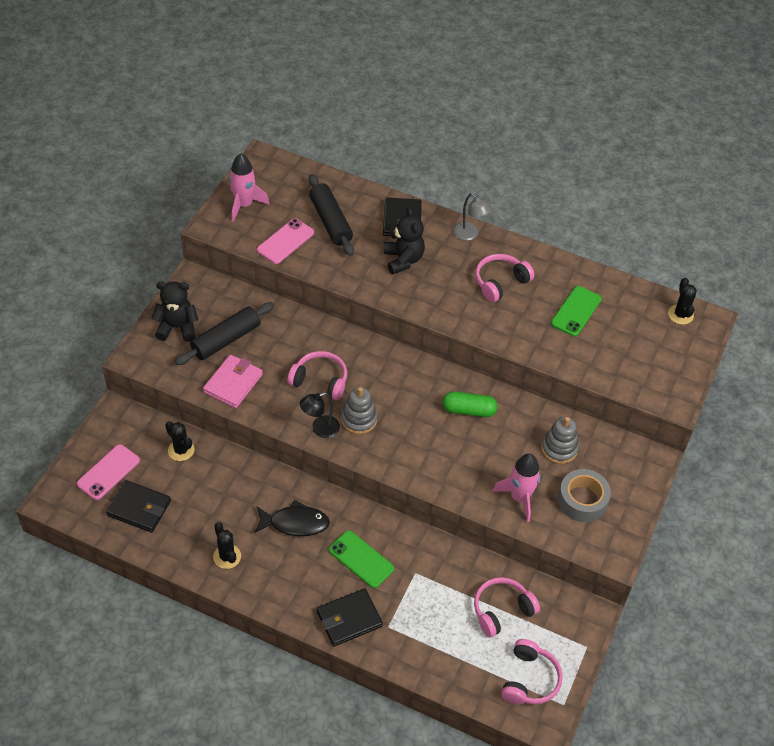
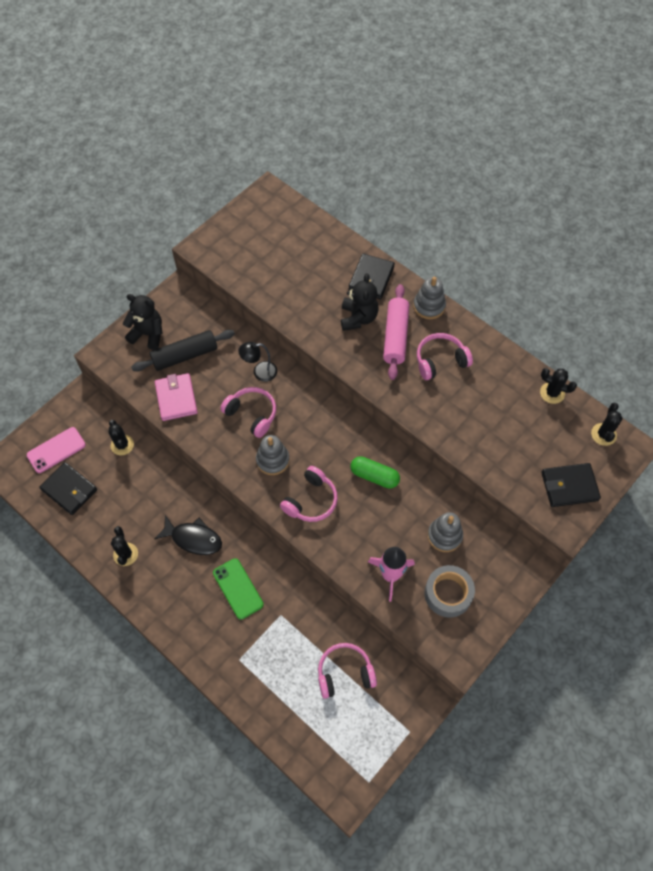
camera: 20 degrees right, 10 degrees up
pink wallet [203,355,263,408] -> pink wallet turned 60 degrees counterclockwise [155,373,198,421]
pink rocket [229,153,270,222] -> none
pink phone [257,218,314,264] -> none
black lamp [300,392,340,438] -> black lamp moved to [238,342,277,382]
black rolling pin [309,174,354,256] -> none
black wallet [317,588,383,647] -> black wallet moved to [541,463,601,507]
grey lamp [453,193,492,240] -> grey stacking toy [413,277,446,319]
pink headphones [501,639,563,704] -> pink headphones moved to [280,466,338,522]
green phone [551,286,602,336] -> none
none -> pink rolling pin [383,284,409,380]
none -> black cactus [540,368,577,404]

